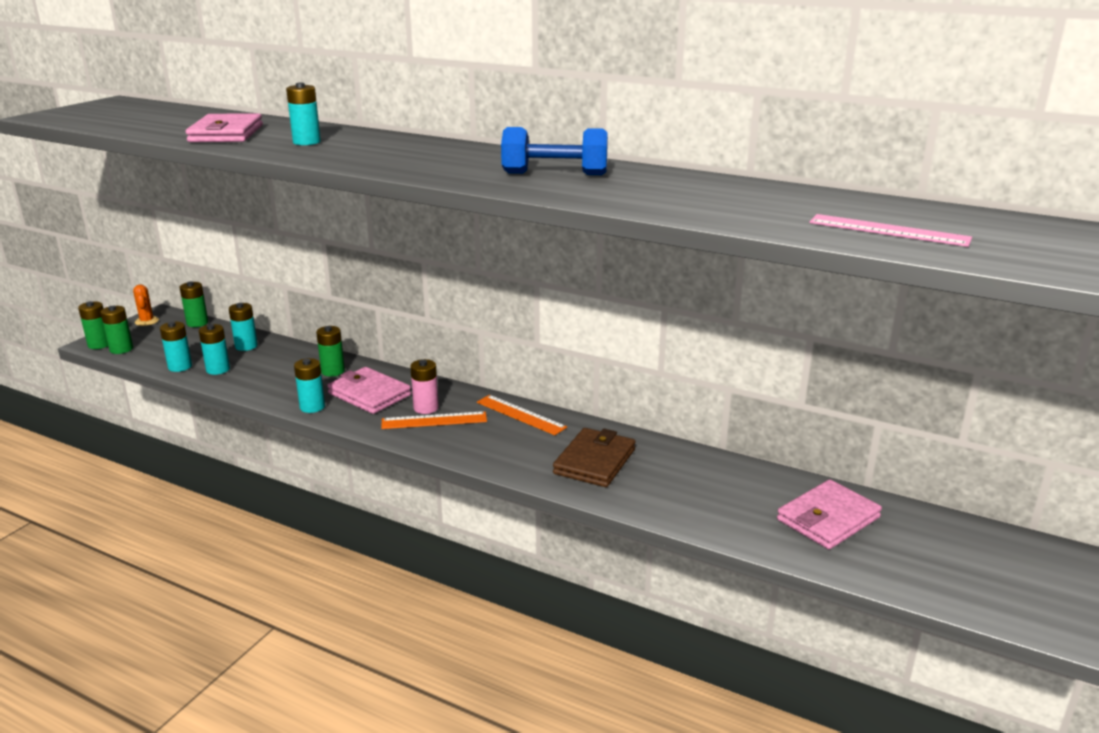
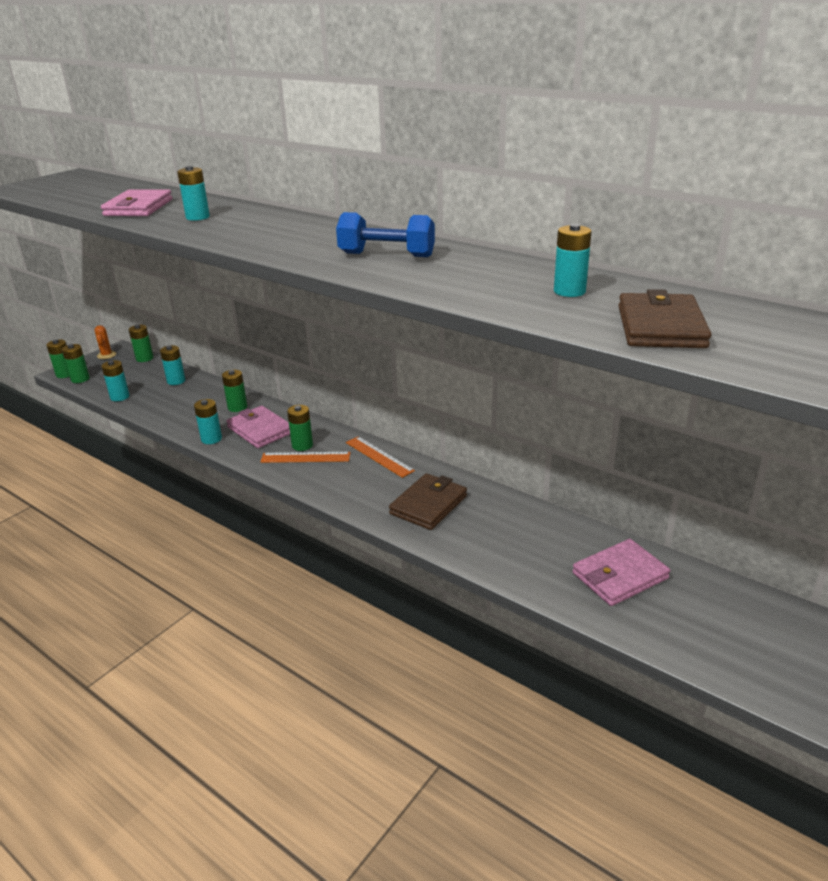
camera: 10 degrees right, 5 degrees up
turquoise battery [199,324,230,375] -> turquoise battery moved to [554,224,592,297]
pink battery [410,359,439,414] -> green battery [287,405,313,451]
pink ruler [809,214,972,247] -> brown wallet [618,289,712,348]

